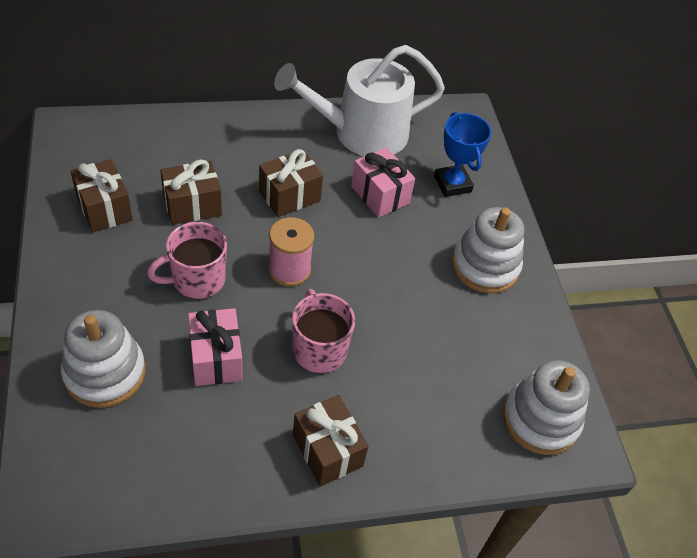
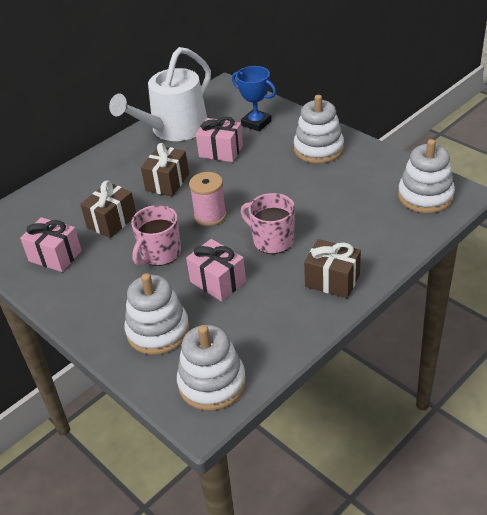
camera: 25 degrees left, 10 degrees down
brown gift [70,159,133,233] -> pink gift [20,217,82,272]
none -> white stacking toy [177,325,246,411]

